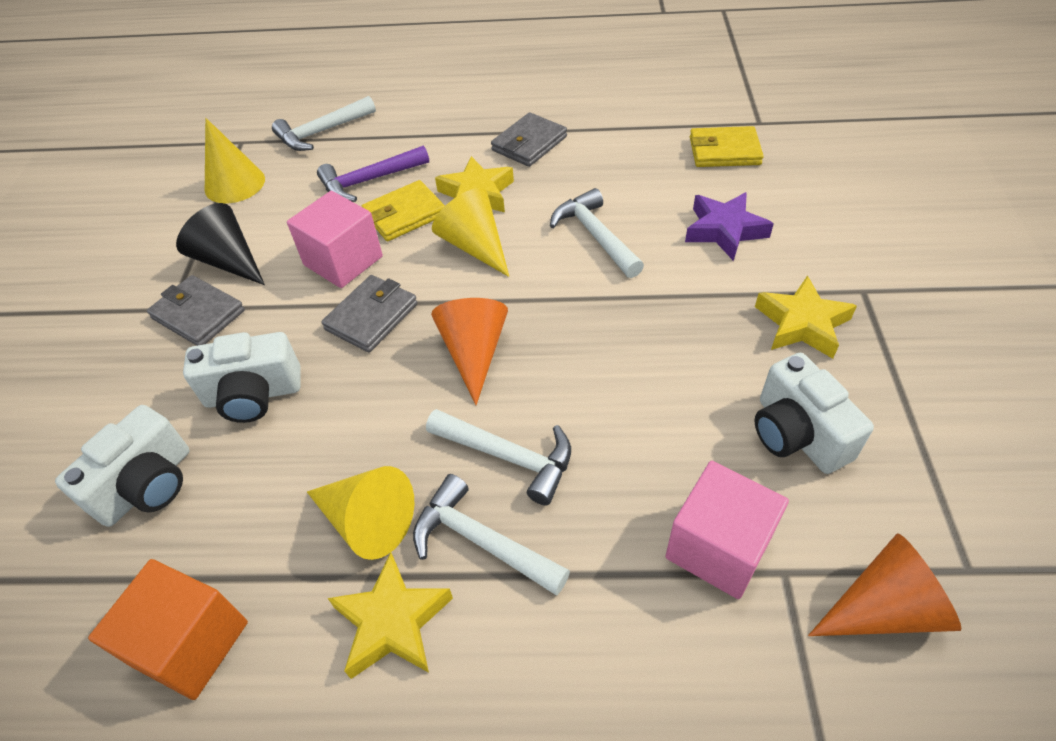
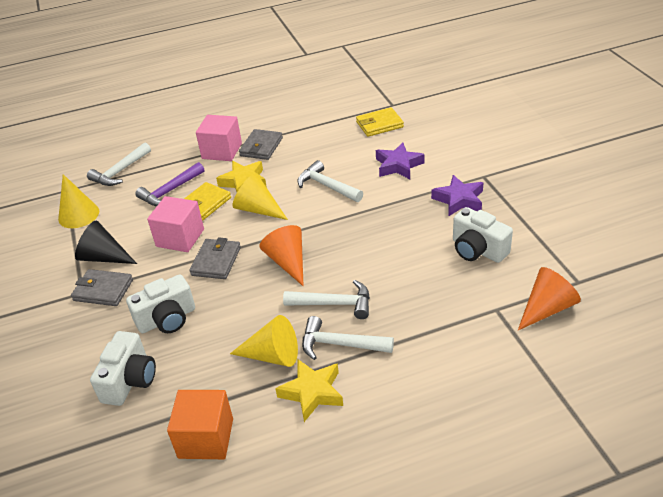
camera: 20 degrees left, 10 degrees down
pink cube [665,461,789,599] -> pink cube moved to [196,115,242,161]
yellow star [755,275,857,359] -> purple star [431,175,484,216]

